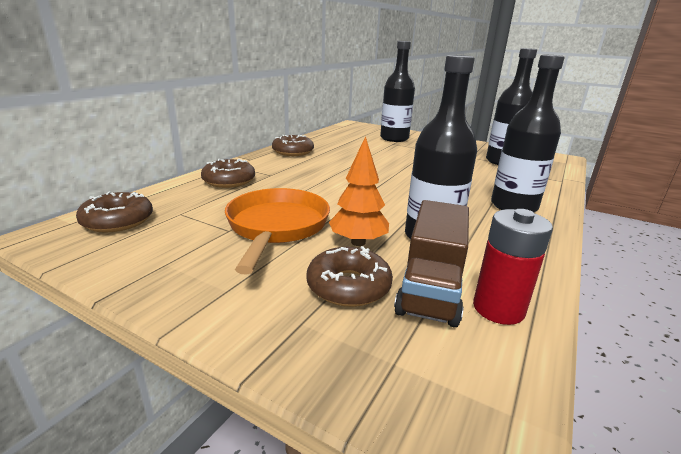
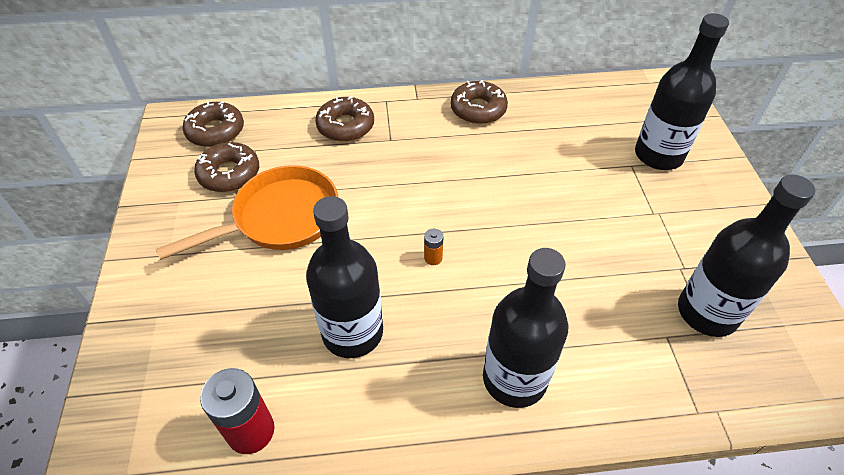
camera: 55 degrees right, 25 degrees up
brown donut [306,246,393,307] -> brown donut moved to [194,142,259,192]
orange tree [329,136,389,246] -> none
brown truck [394,200,469,327] -> none
none -> orange battery [424,229,444,265]

